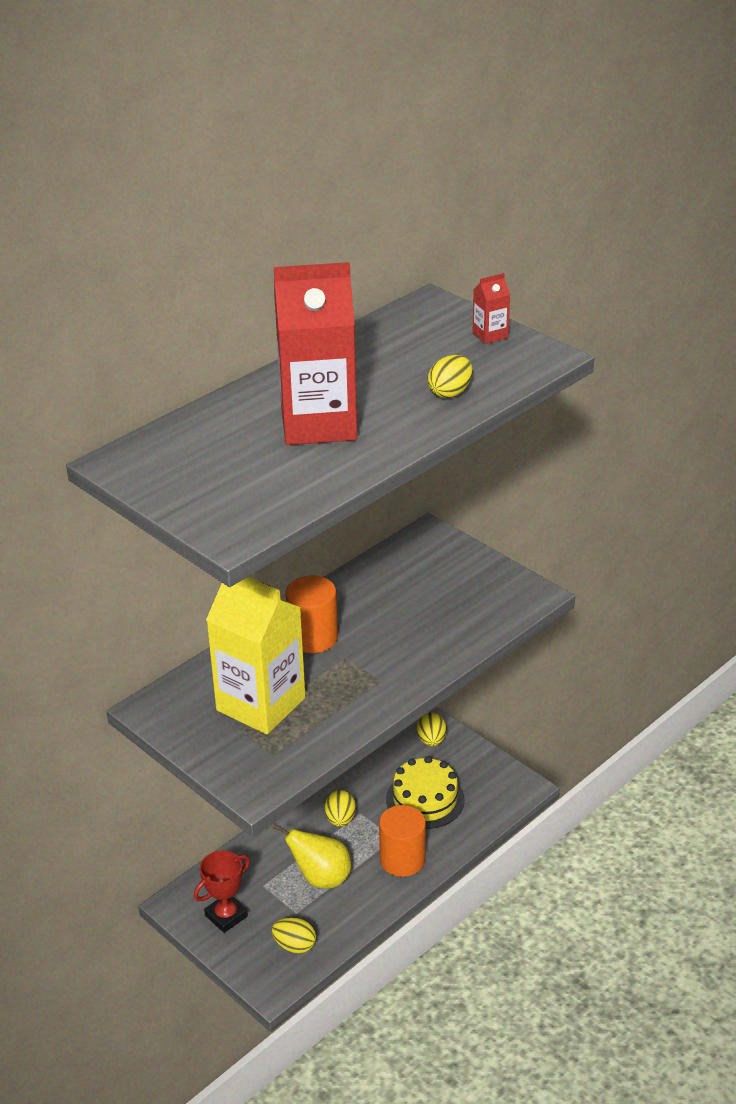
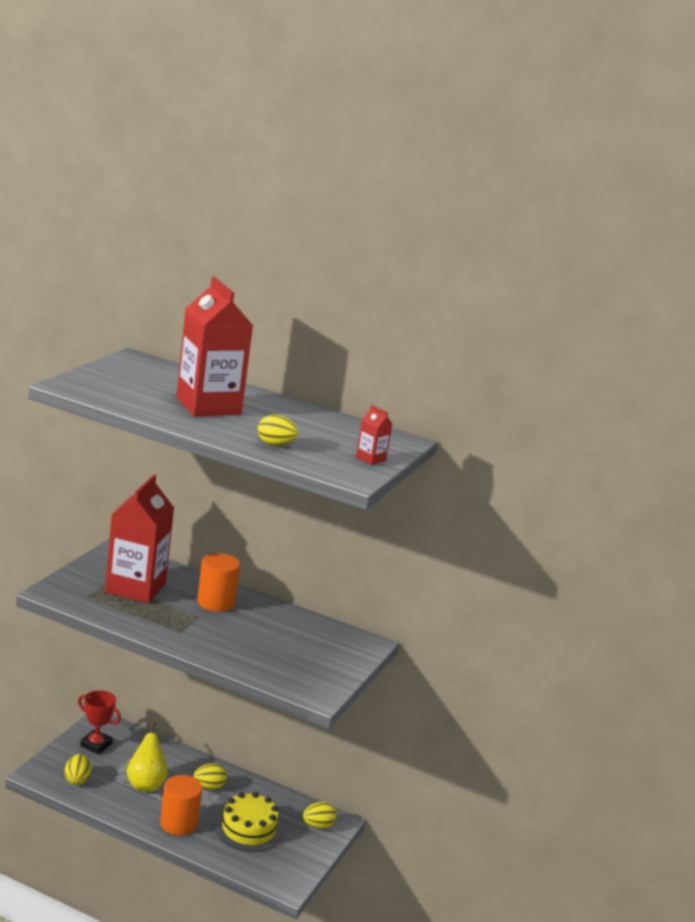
camera: 65 degrees right, 15 degrees down
yellow carton [206,577,306,734] -> red carton [105,475,174,603]

